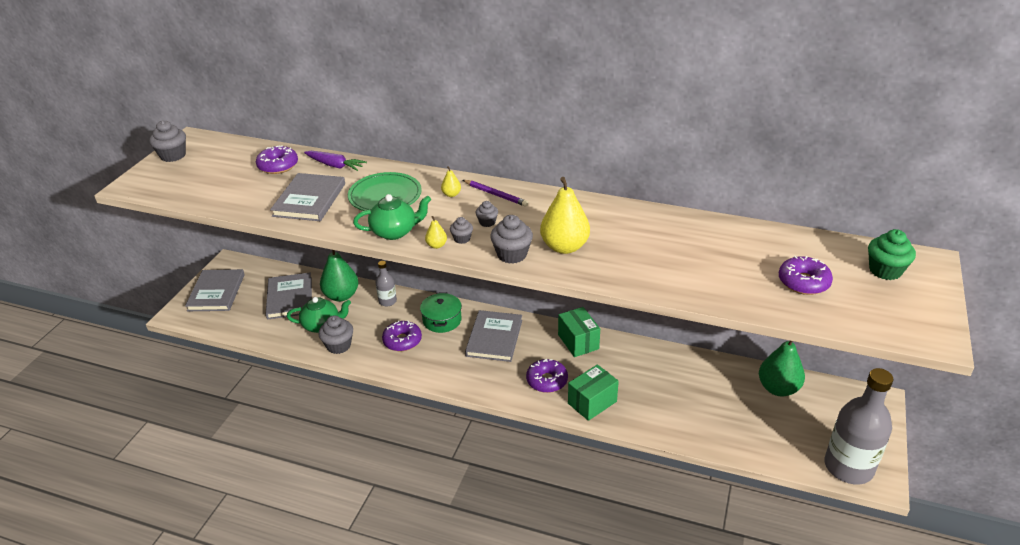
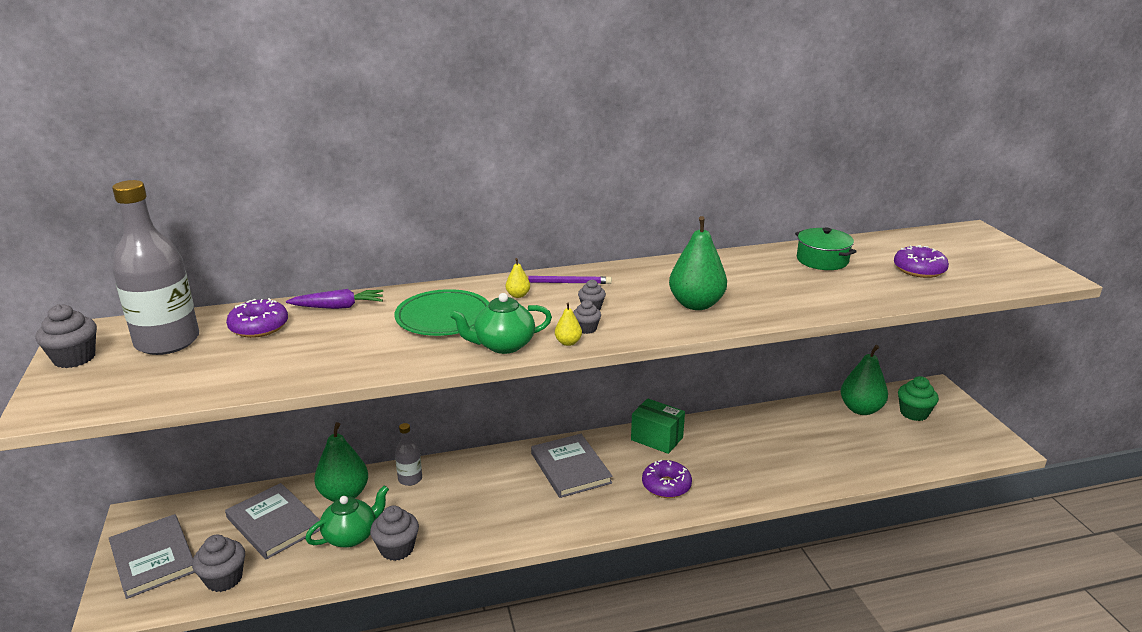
camera: 35 degrees left, 10 degrees down
grey book [270,173,345,221] -> none
green teapot [353,194,431,240] -> green teapot turned 150 degrees counterclockwise [450,293,552,354]
purple donut [382,320,422,351] -> none
green pot [420,292,462,333] -> green pot moved to [795,227,857,270]
grey cupcake [490,215,533,264] -> grey cupcake moved to [192,534,245,592]
yellow pear [540,177,590,254] -> green pear [669,216,727,310]
green box [568,364,619,421] -> none
grey bottle [824,368,893,484] -> grey bottle moved to [112,180,199,355]
green cupcake [868,229,916,280] -> green cupcake moved to [898,376,939,421]

